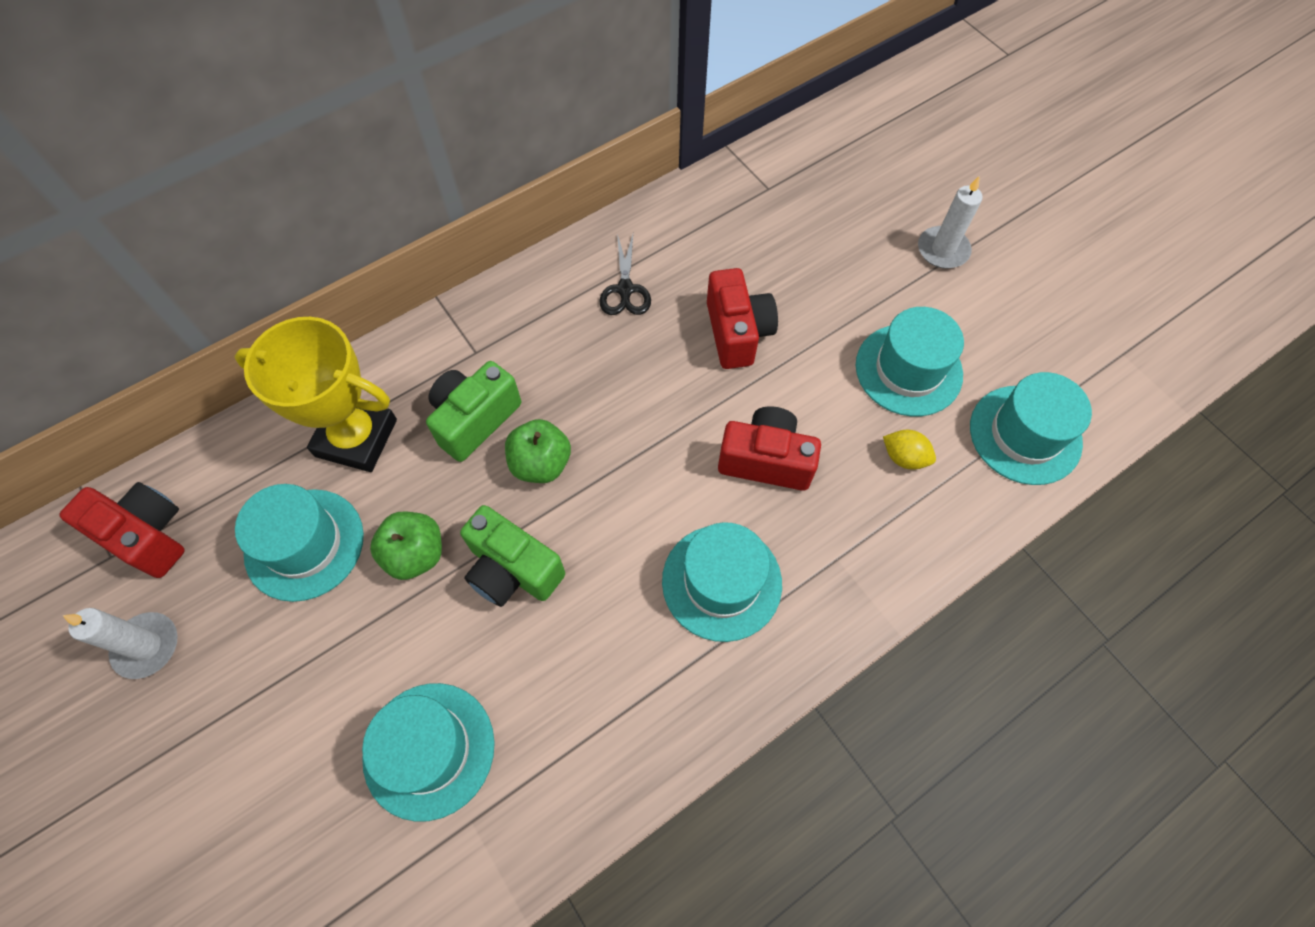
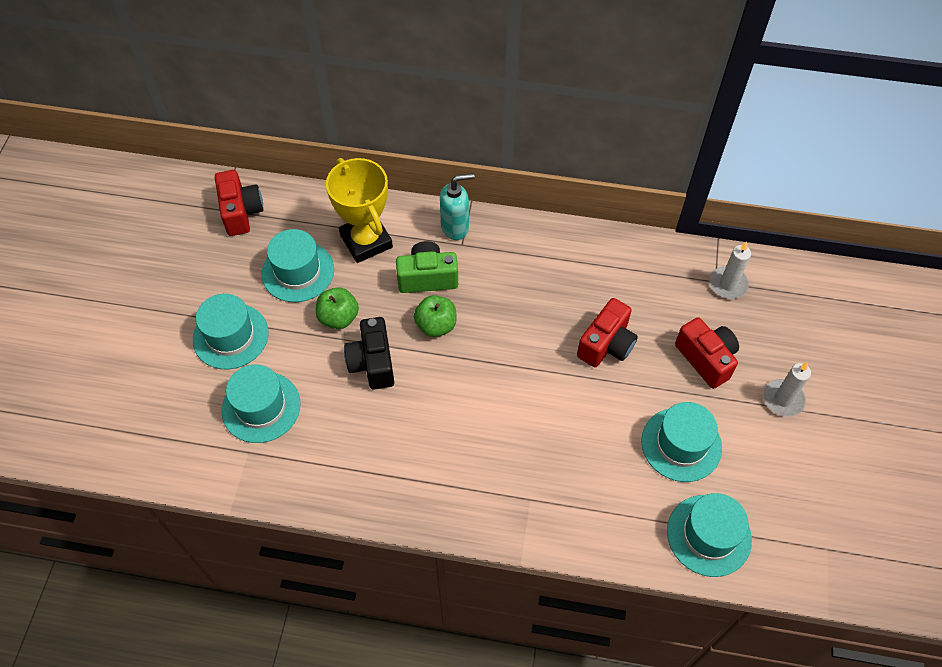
camera: 45 degrees right, 5 degrees down
white candle [63,608,178,679] -> white candle moved to [709,242,751,299]
green camera [460,505,565,607] -> black camera [344,317,394,390]
black scissors [599,234,651,315] -> none
turquoise hat [662,522,782,642] -> turquoise hat moved to [193,294,269,370]
red camera [718,406,821,491] -> red camera moved to [675,317,739,389]
yellow lemon [883,430,936,470] -> none
none -> turquoise soap dispenser [440,173,475,240]

